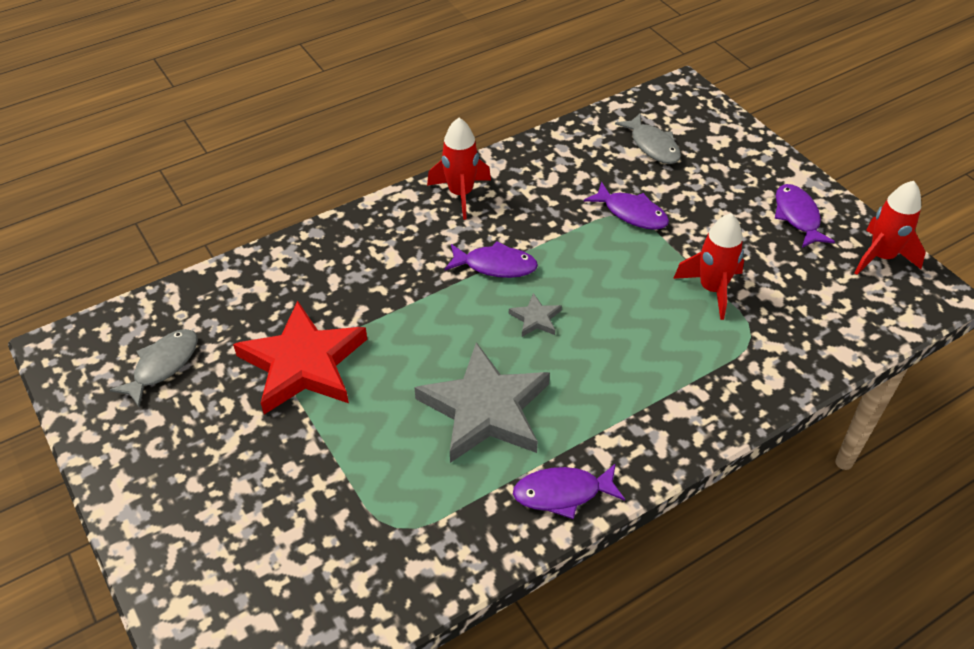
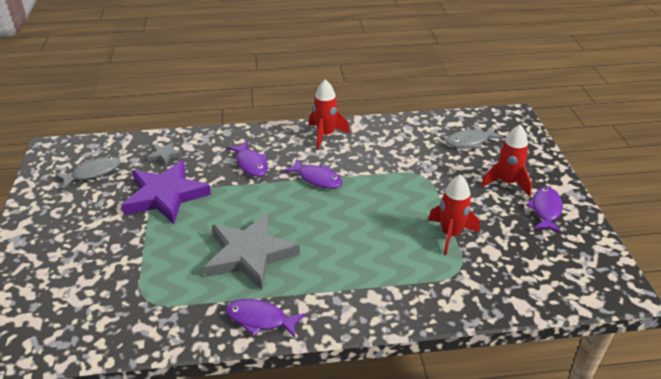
camera: 25 degrees right, 10 degrees down
red star [233,301,367,414] -> purple star [122,160,211,224]
grey star [509,293,562,337] -> grey star moved to [147,142,182,165]
purple fish [584,182,669,230] -> purple fish moved to [227,141,268,177]
grey fish [615,113,681,164] -> grey fish turned 75 degrees clockwise [446,126,503,149]
red rocket [855,181,926,275] -> red rocket moved to [481,125,532,197]

